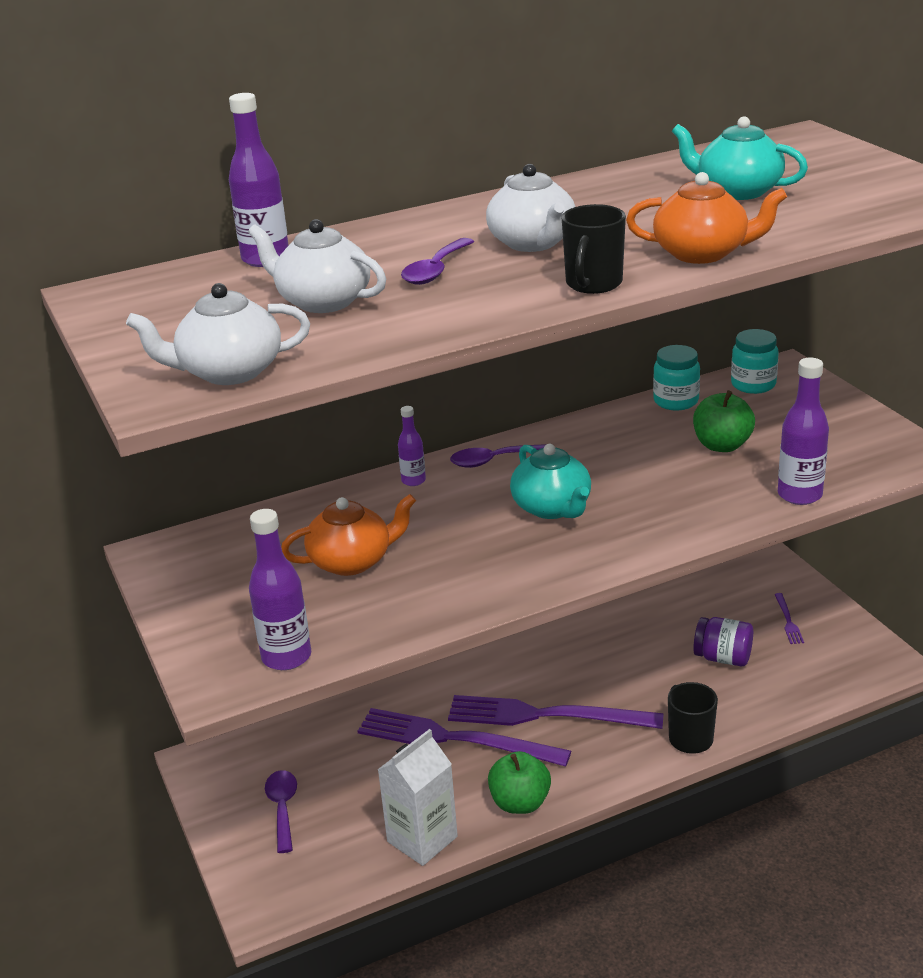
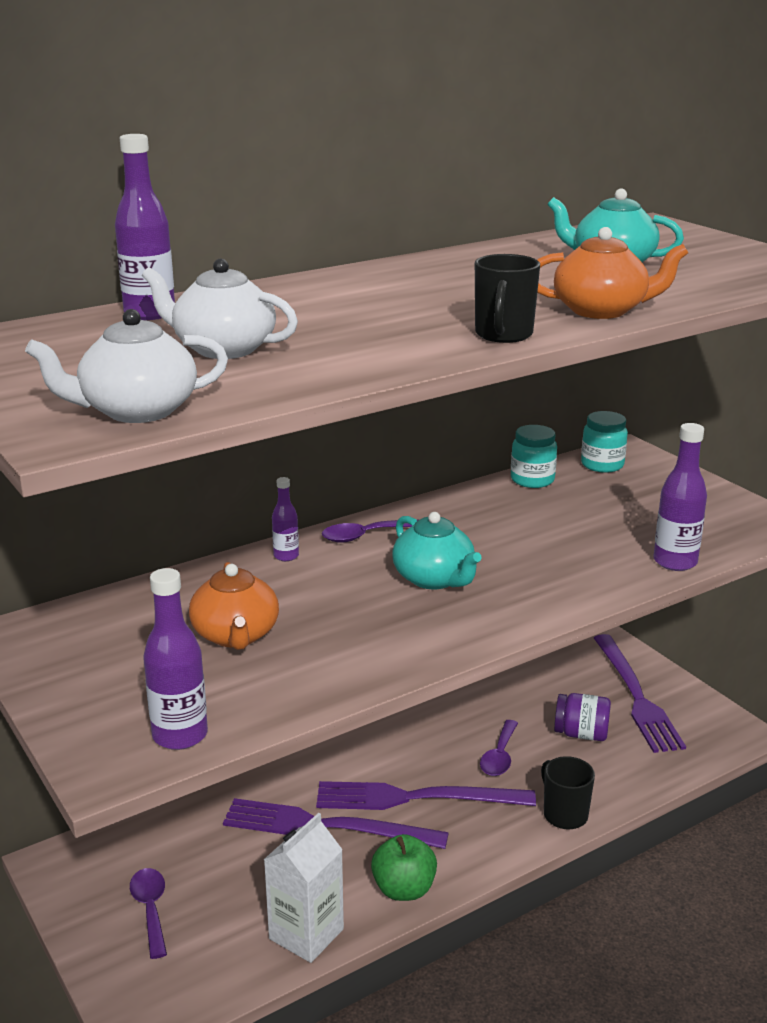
camera: 10 degrees left, 5 degrees down
orange teapot [281,494,416,576] -> orange teapot turned 105 degrees clockwise [189,562,279,650]
purple spoon [401,238,474,285] -> purple spoon moved to [480,720,518,776]
white teapot [486,164,575,252] -> none
green apple [693,390,755,452] -> none
purple fork [774,593,804,644] -> purple fork [594,634,686,753], size x2.47

